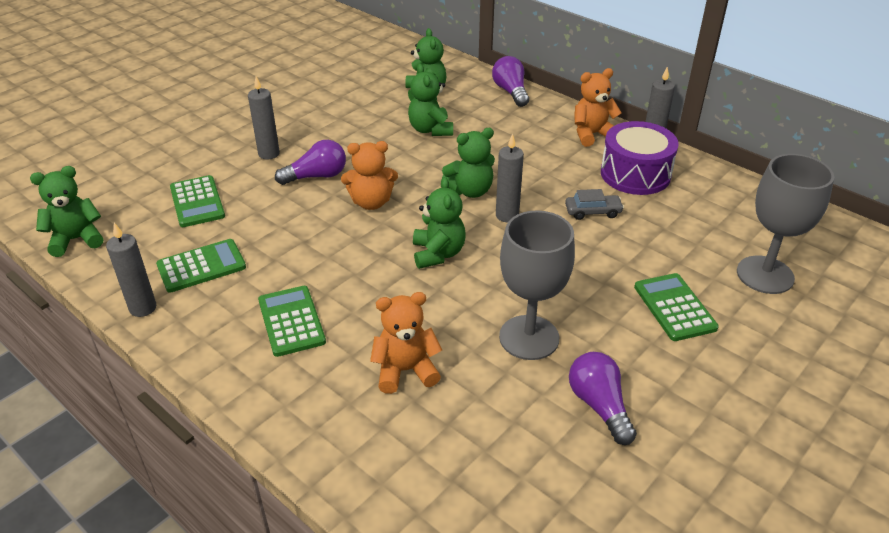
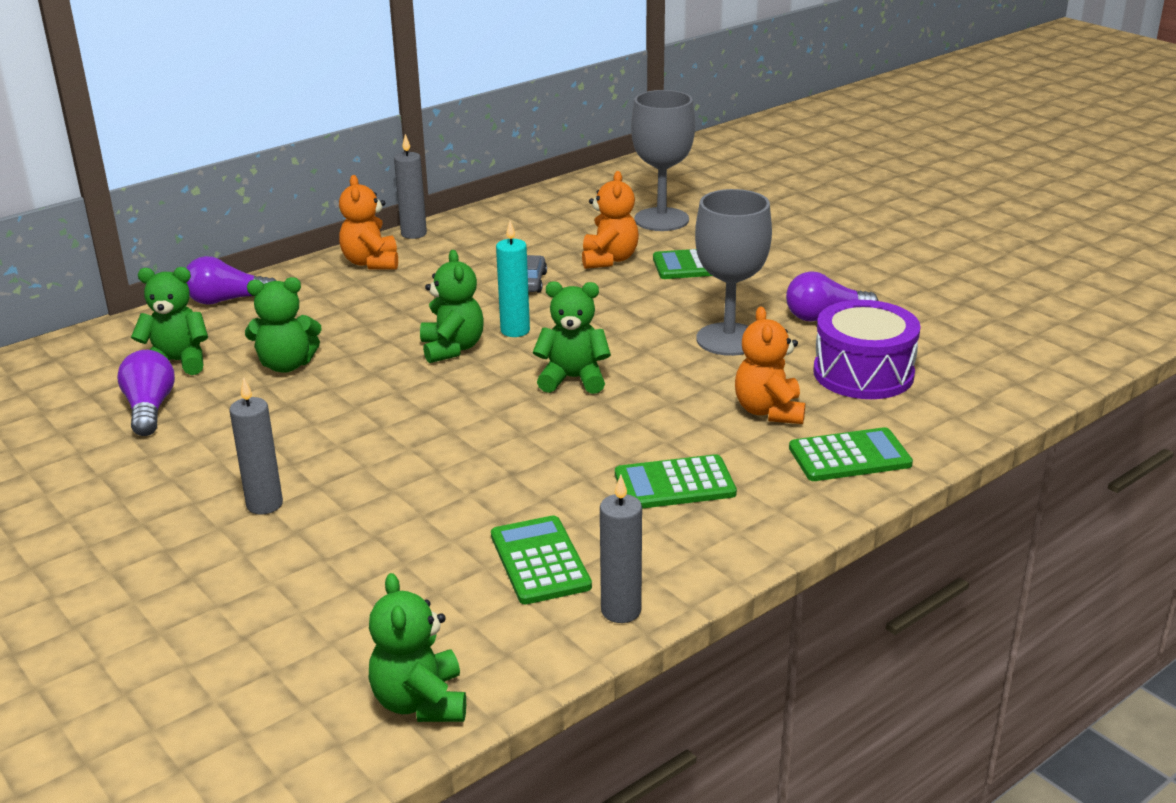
camera: 80 degrees left, 10 degrees down
green calculator [170,175,225,227] -> green calculator moved to [789,427,913,481]
purple light bulb [275,140,346,185] -> purple light bulb moved to [117,350,175,436]
orange teddy bear [341,141,398,210] -> orange teddy bear moved to [582,171,639,269]
grey candle [496,133,524,222] -> turquoise candle [496,220,530,337]
purple drum [601,121,679,195] -> purple drum moved to [813,300,921,399]

